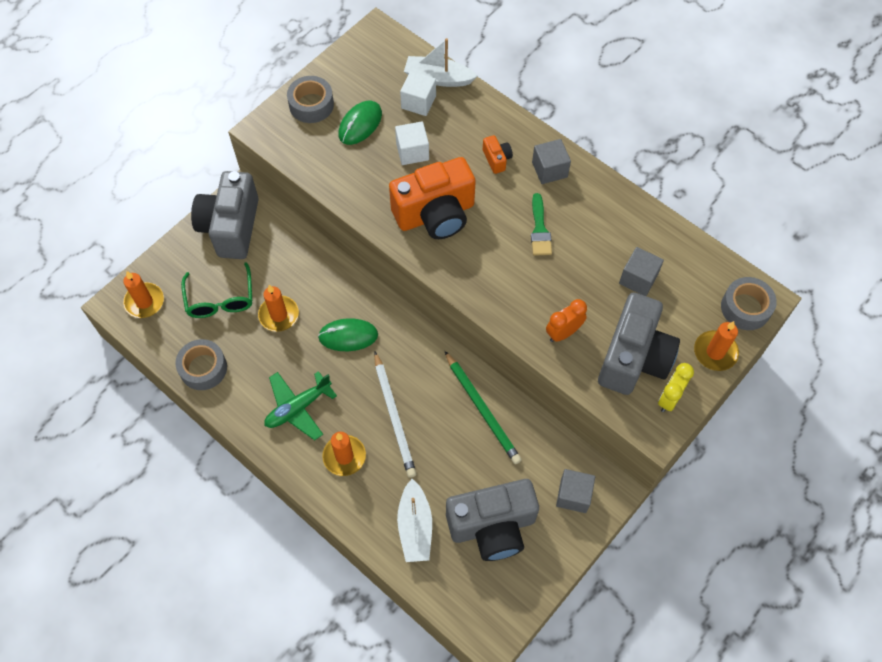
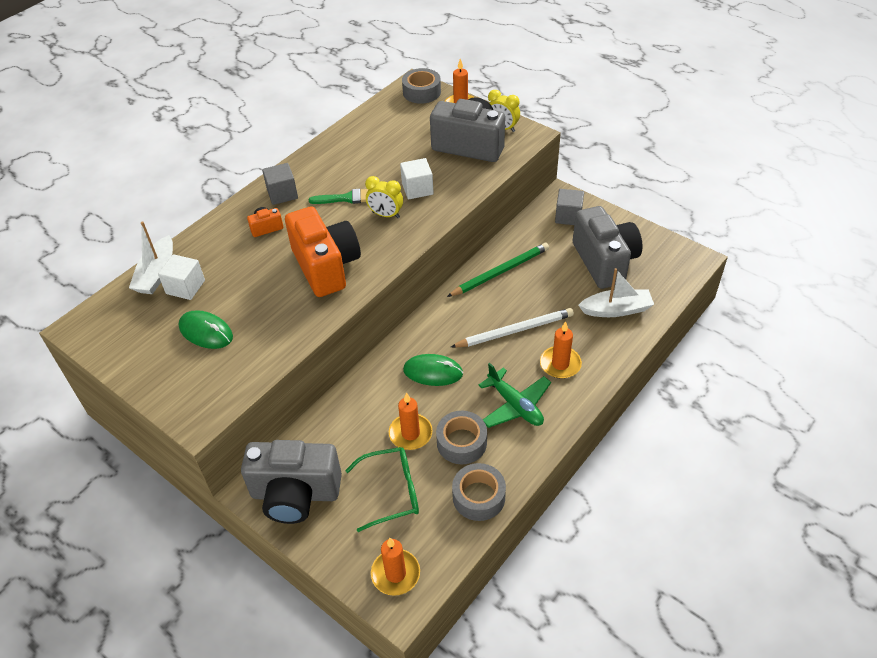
camera: 90 degrees left, 15 degrees down
grey tape [287,76,334,123] -> grey tape moved to [436,411,487,464]
green mouse [318,318,378,351] -> green mouse turned 75 degrees counterclockwise [403,354,463,386]
white cube [395,122,429,165] -> white cube moved to [400,158,434,199]
orange clock [546,299,587,342] -> none
grey cube [619,247,664,296] -> none
none -> yellow clock [365,176,403,218]

